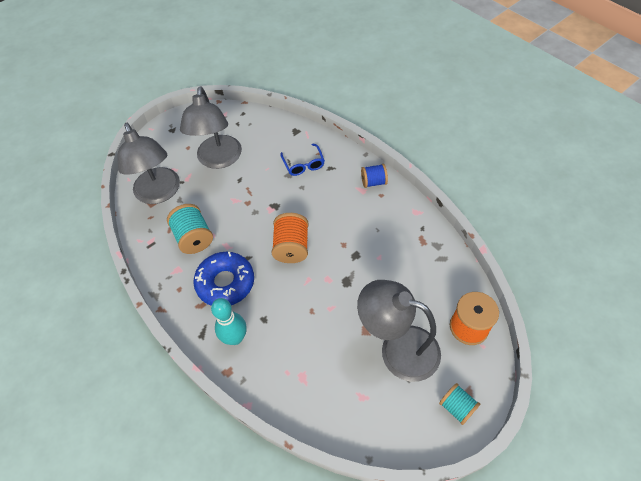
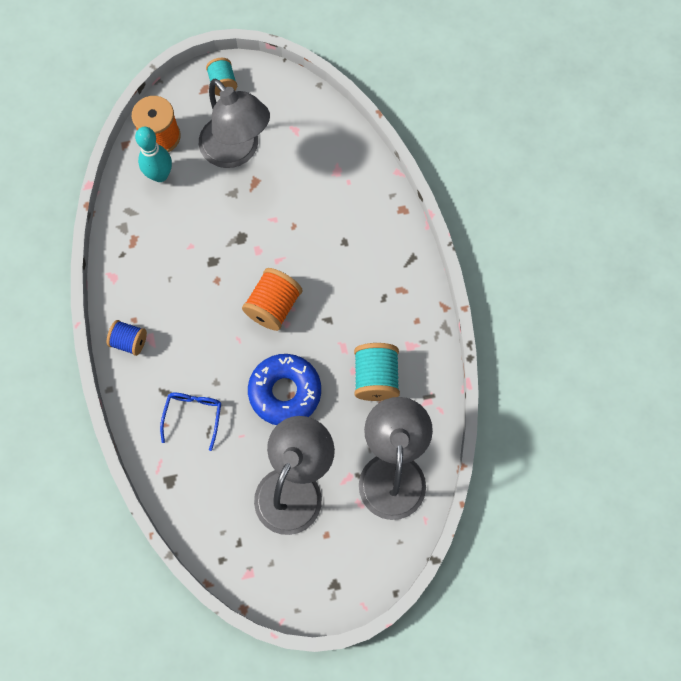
camera: 155 degrees left, 15 degrees up
blue donut [193,252,254,306] -> blue donut moved to [248,354,321,425]
turquoise bowling pin [211,298,247,345] -> turquoise bowling pin moved to [135,127,172,182]

